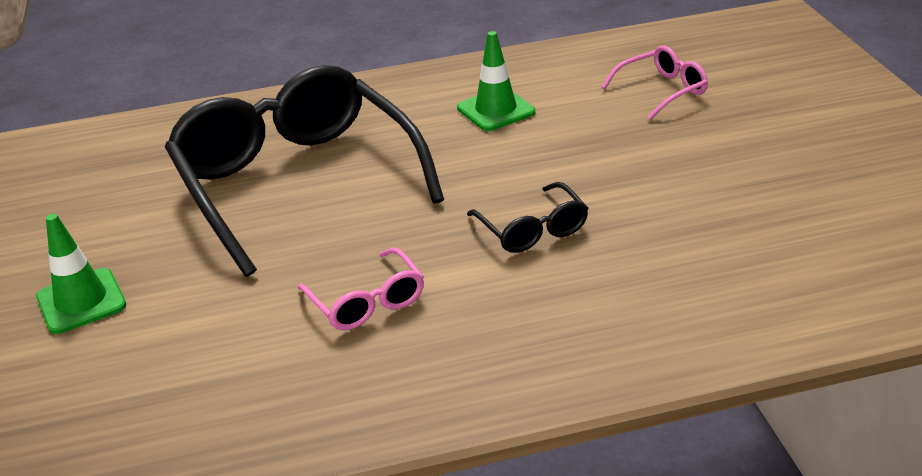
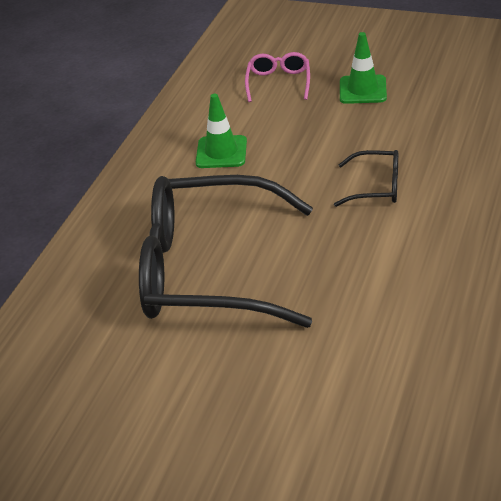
camera: 55 degrees left, 5 degrees up
green traffic cone [36,214,126,334] -> green traffic cone moved to [340,32,387,104]
pink glasses [297,247,424,330] -> none

